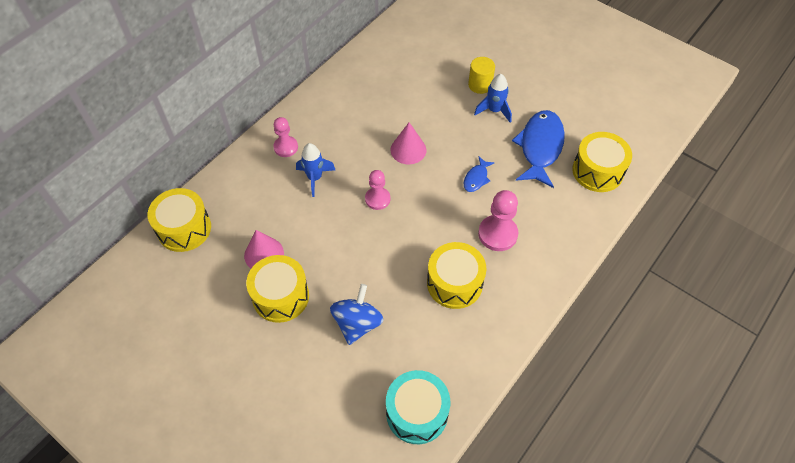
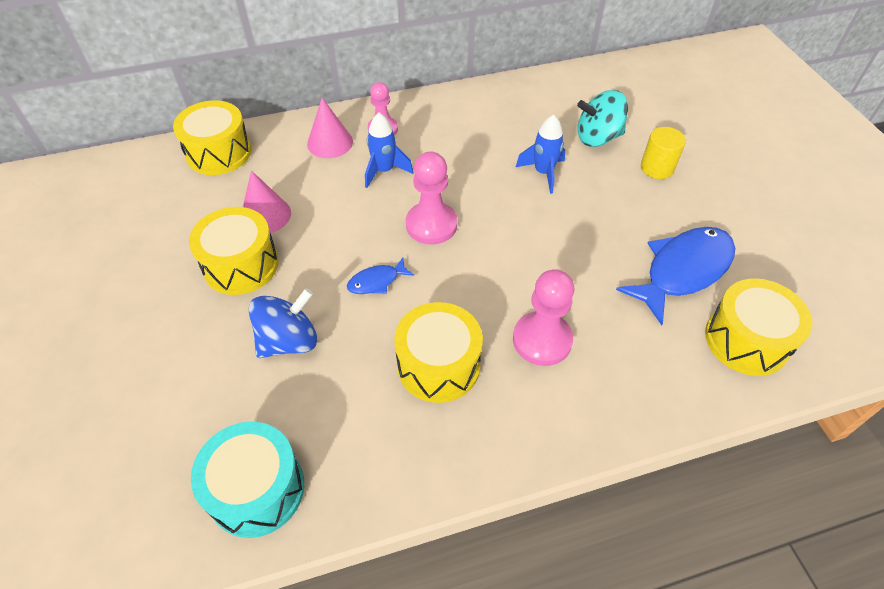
camera: 35 degrees right, 5 degrees down
pink pawn [365,170,390,210] -> pink pawn [406,151,457,245], size x1.50
pink cone [391,122,426,164] -> pink cone moved to [307,98,353,158]
blue fish [464,157,494,192] -> blue fish moved to [347,258,414,294]
blue rocket [474,74,512,123] -> blue rocket moved to [516,115,566,194]
none -> turquoise spinning top [577,90,628,147]

